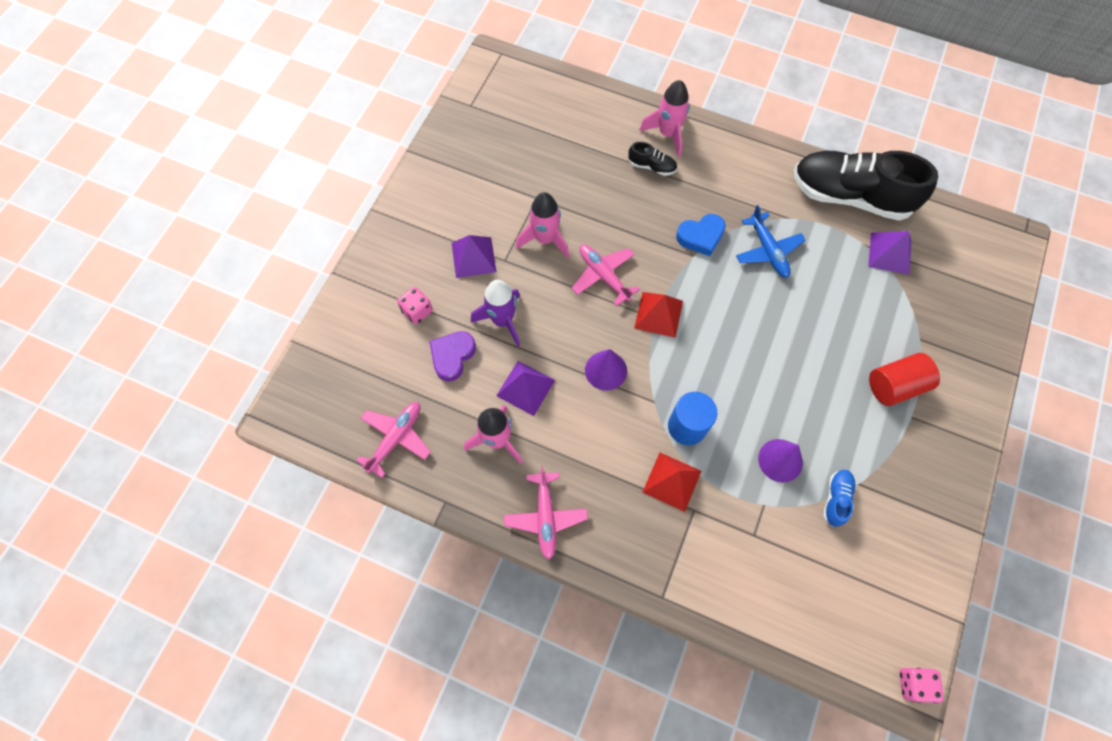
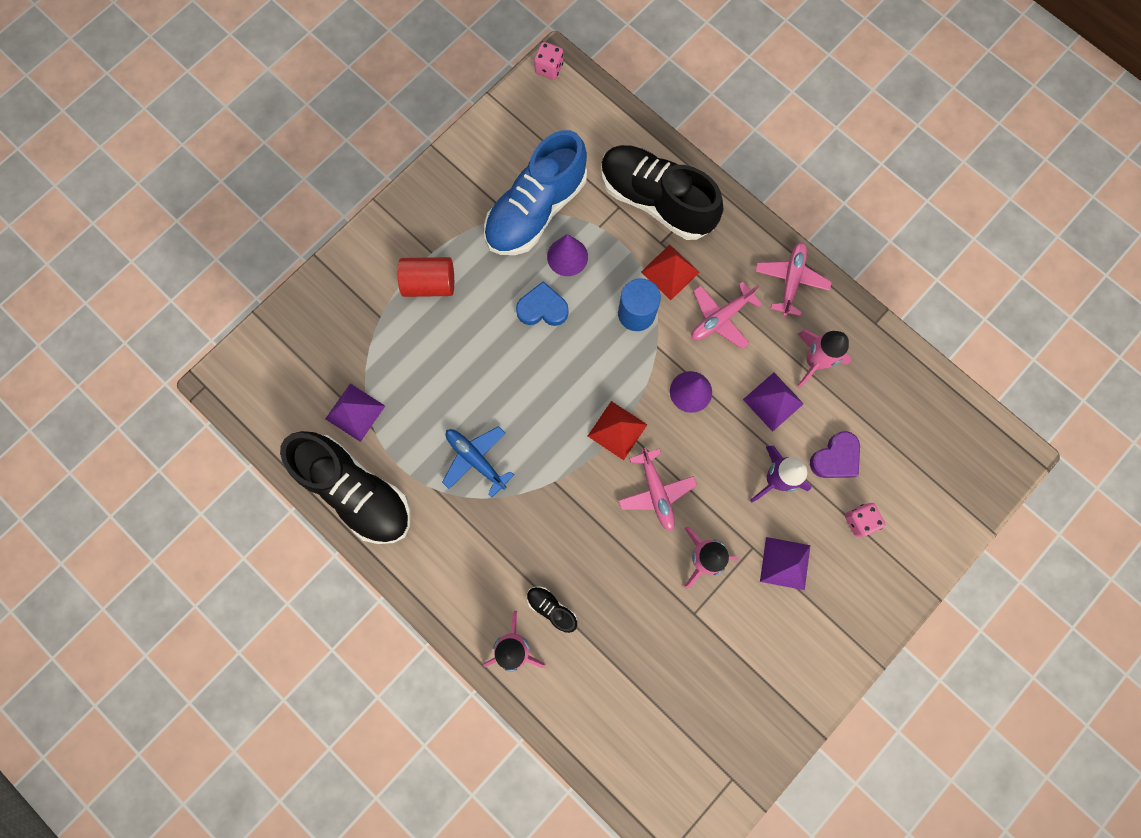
camera: 160 degrees left, 10 degrees up
pink plane [356,402,431,478] -> pink plane moved to [692,281,762,349]
blue heart [676,214,726,256] -> blue heart moved to [516,281,569,326]
blue plane [736,205,806,278] -> blue plane turned 45 degrees counterclockwise [442,426,514,498]
blue shoe [823,470,856,527] -> blue shoe [484,130,587,255], size x2.45
none -> black shoe [601,145,723,240]

